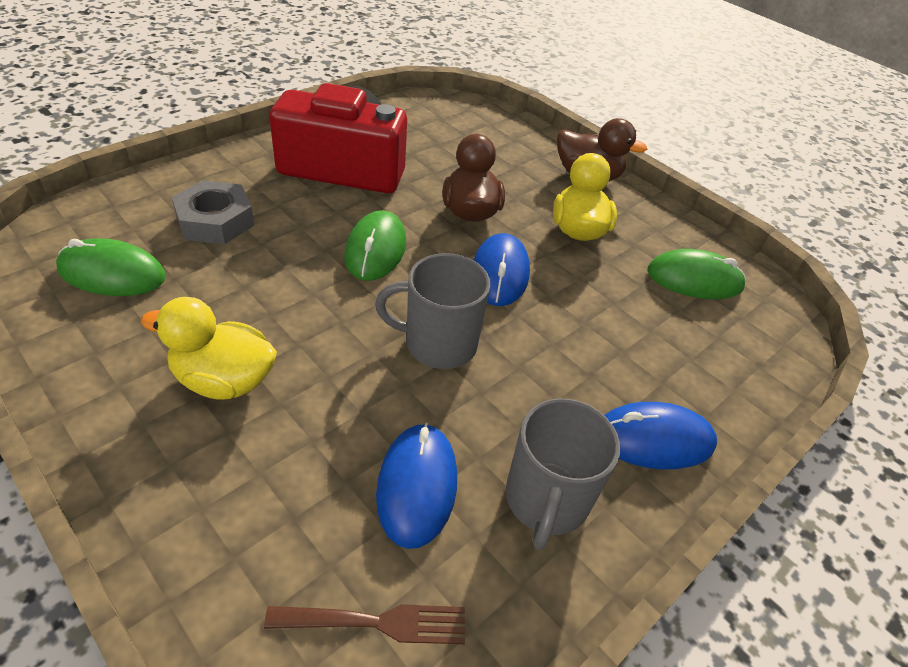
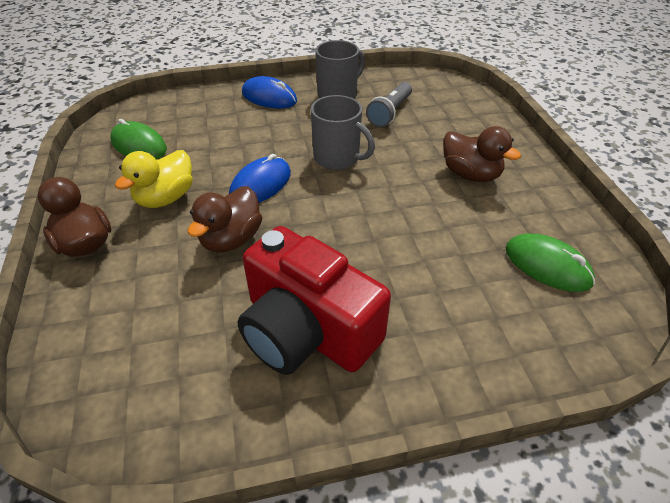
camera: 145 degrees left, 0 degrees up
yellow duck [141,297,277,400] -> brown duck [443,126,521,182]
grey nut [172,180,255,244] -> none
brown fork [264,604,465,644] -> none
green mouse [344,210,406,281] -> none
blue mouse [376,423,457,549] -> grey flashlight [366,82,412,127]

